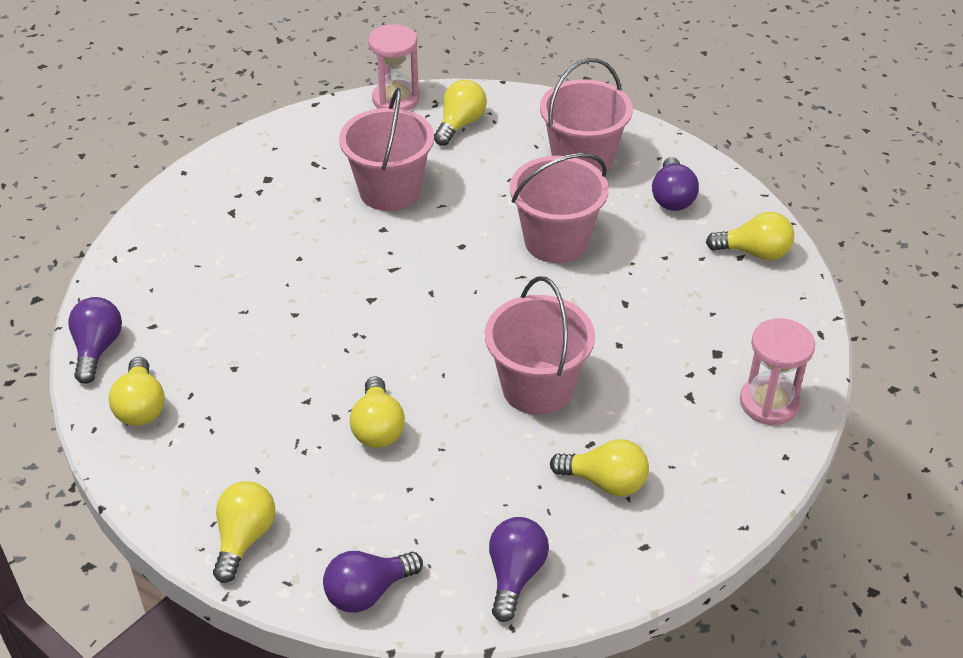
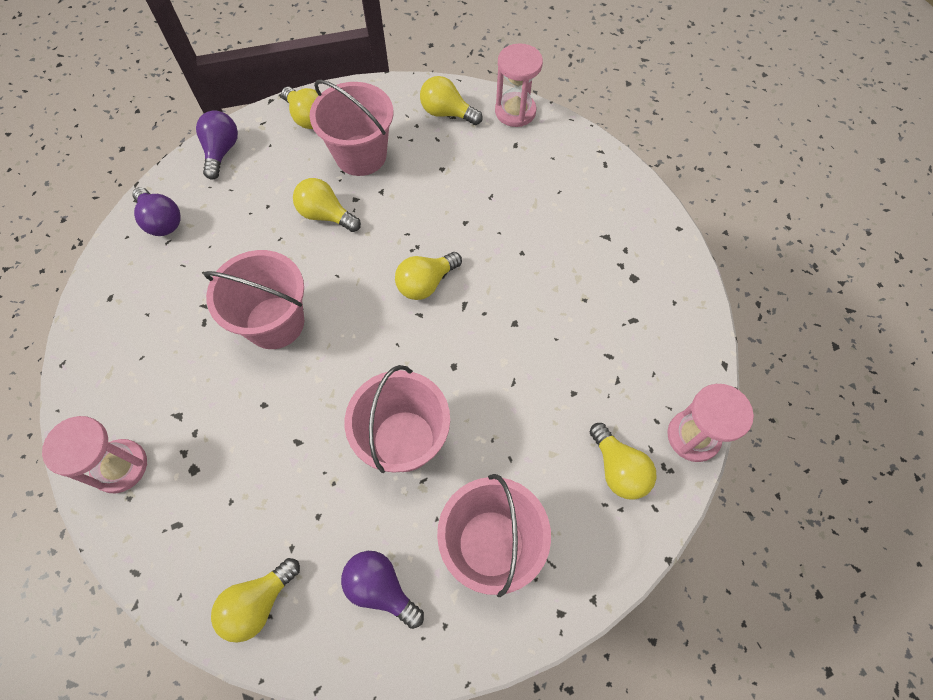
camera: 125 degrees right, 20 degrees up
purple light bulb [68,297,122,384] -> pink hourglass [495,43,543,127]
pink bucket [339,88,434,211] -> pink bucket moved to [310,80,393,176]
yellow light bulb [550,439,649,496] -> yellow light bulb moved to [395,252,462,300]

